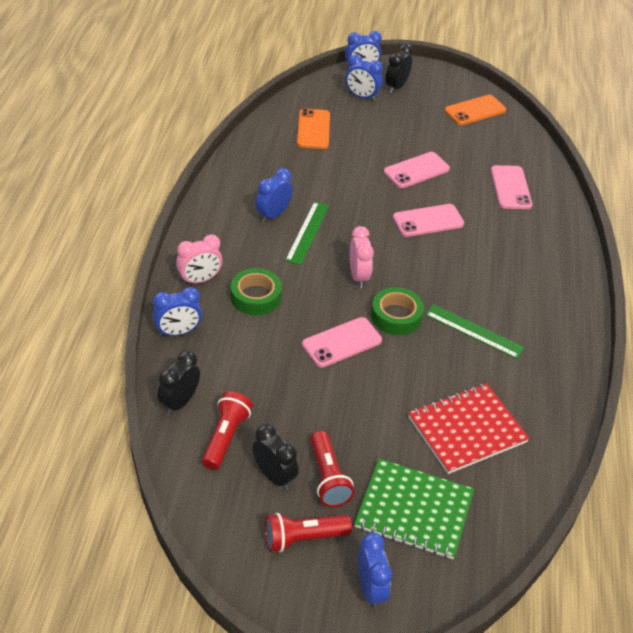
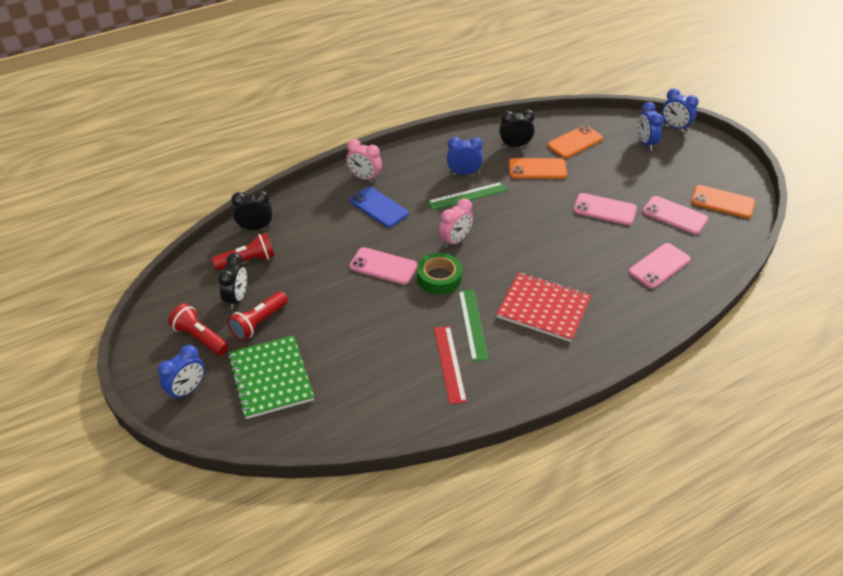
camera: 55 degrees right, 0 degrees up
blue clock [153,287,202,336] -> none
green tape [231,268,282,315] -> blue phone [350,187,409,228]
black clock [385,44,413,93] -> black clock moved to [499,109,535,147]
pink phone [393,204,464,237] -> pink phone moved to [643,196,708,235]
red notebook [408,383,530,474] -> red notebook moved to [496,272,591,342]
none -> red ruler [434,326,467,404]
none -> orange phone [509,158,567,179]

